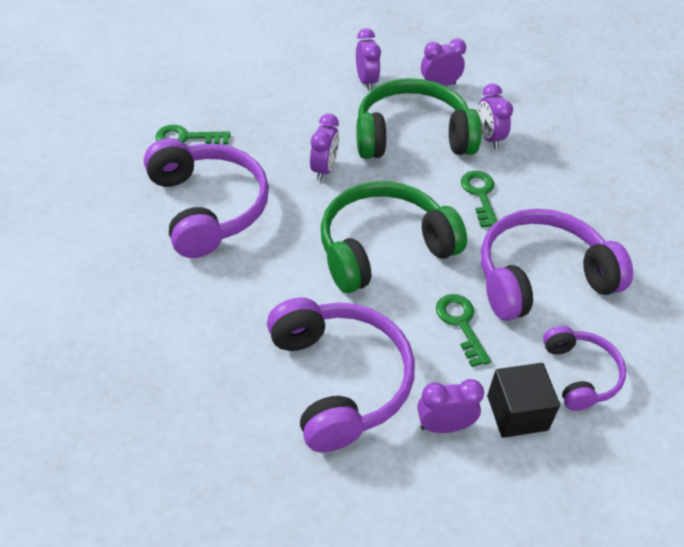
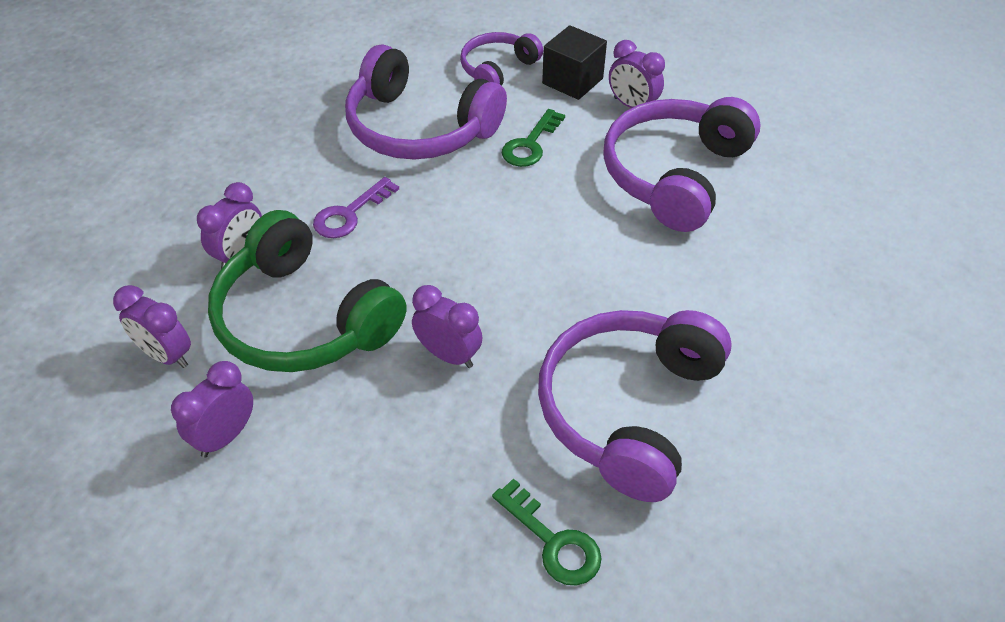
camera: 130 degrees left, 0 degrees up
purple clock [310,114,339,181] -> purple clock turned 60 degrees clockwise [412,285,483,368]
green headphones [321,181,467,293] -> none
green key [461,171,497,227] -> purple key [313,177,399,238]

